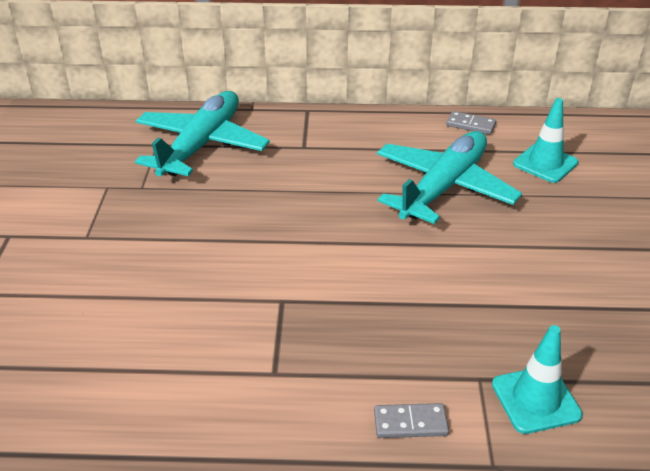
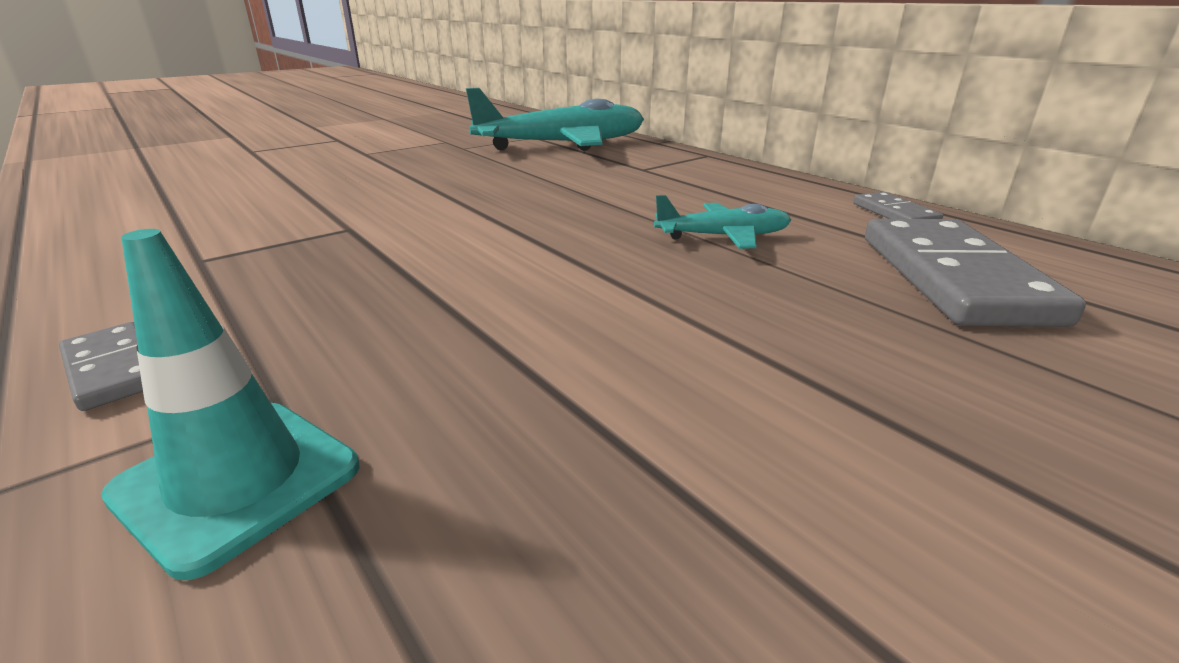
camera: 50 degrees right, 10 degrees down
turquoise plane [377,131,522,224] -> turquoise plane [654,195,791,249], size x0.48
turquoise traffic cone [513,98,578,183] -> grey domino [865,219,1086,327]

